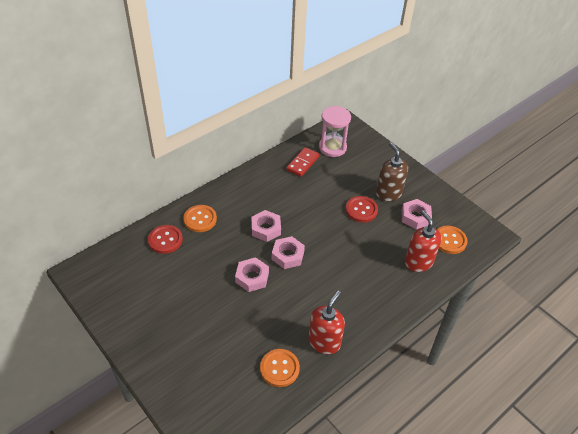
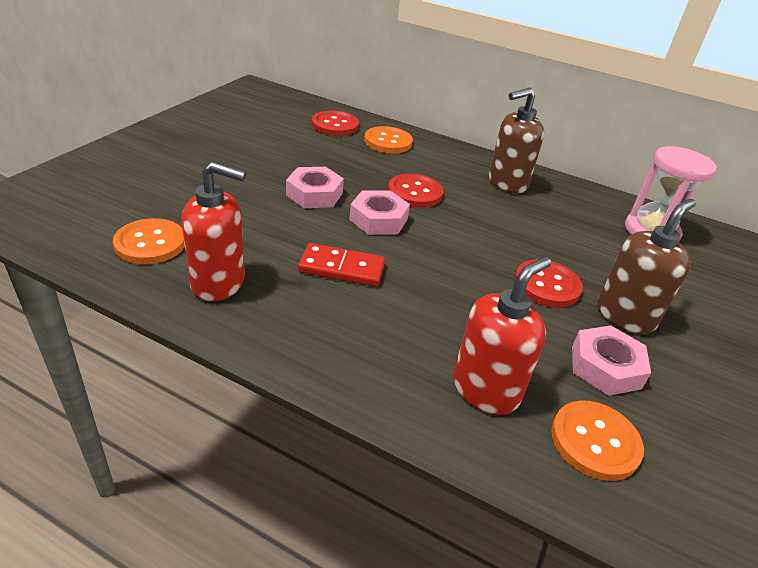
camera: 65 degrees right, 10 degrees down
pink nut [251,210,281,242] -> red button [388,174,444,208]
red domino [286,147,320,177] -> red domino moved to [298,243,385,287]
none -> brown soap dispenser [489,88,544,193]

